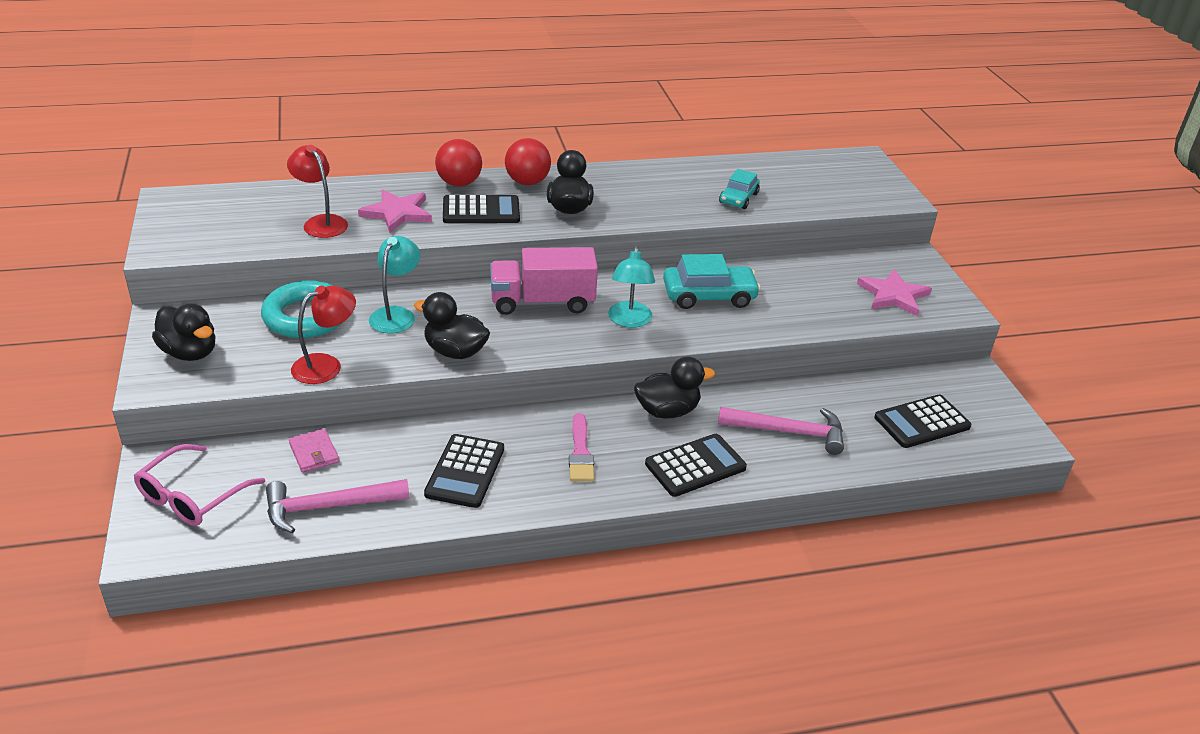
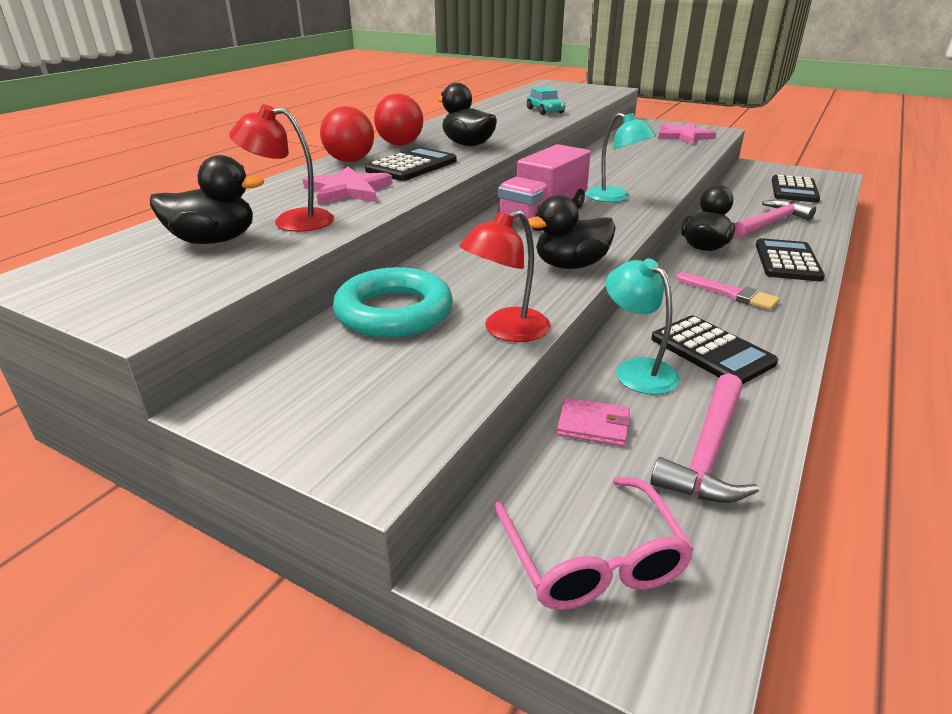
camera: 45 degrees left, 5 degrees down
black duck [152,303,216,361] -> black duck moved to [150,155,265,244]
red lamp [291,286,356,384] -> red lamp turned 135 degrees counterclockwise [460,210,551,342]
turquoise lamp [369,236,420,334] -> turquoise lamp moved to [606,258,680,395]
turquoise car [663,254,761,309] -> none

